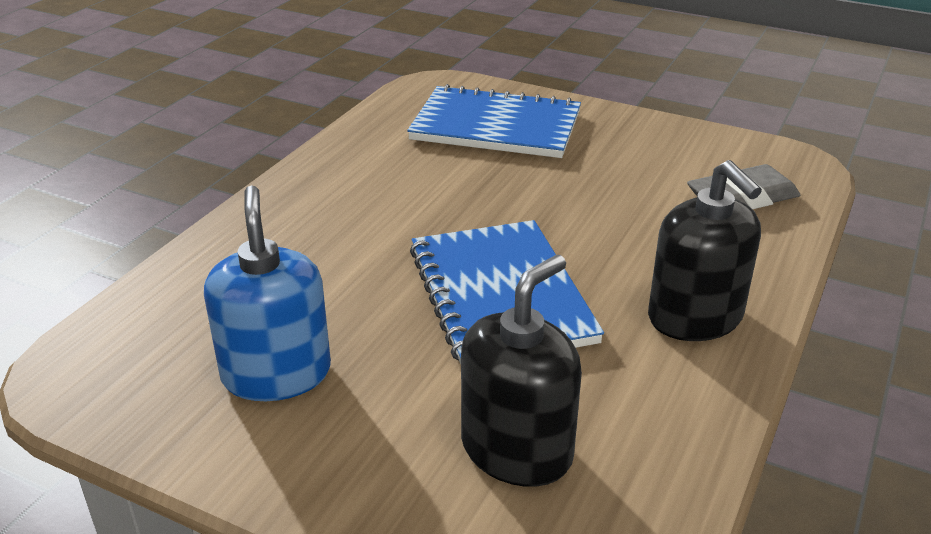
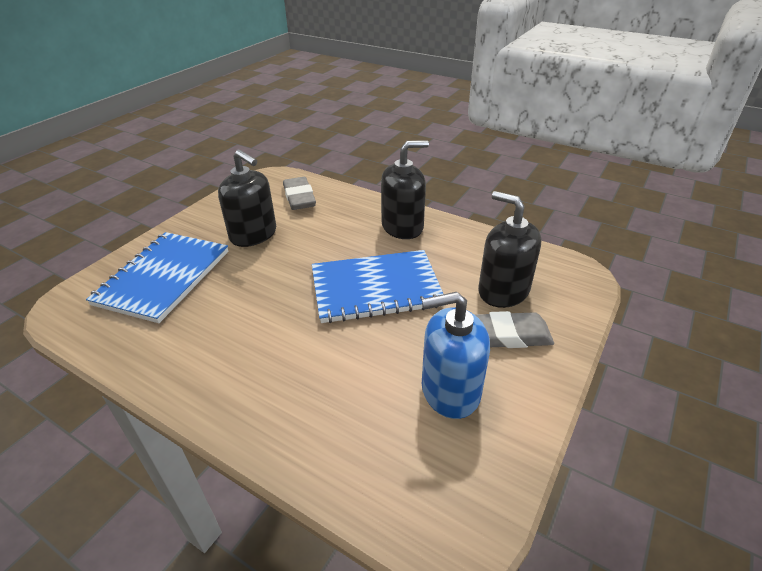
camera: 85 degrees left, 5 degrees up
none -> black soap dispenser [218,150,276,247]
none -> grey eraser [475,311,554,348]

